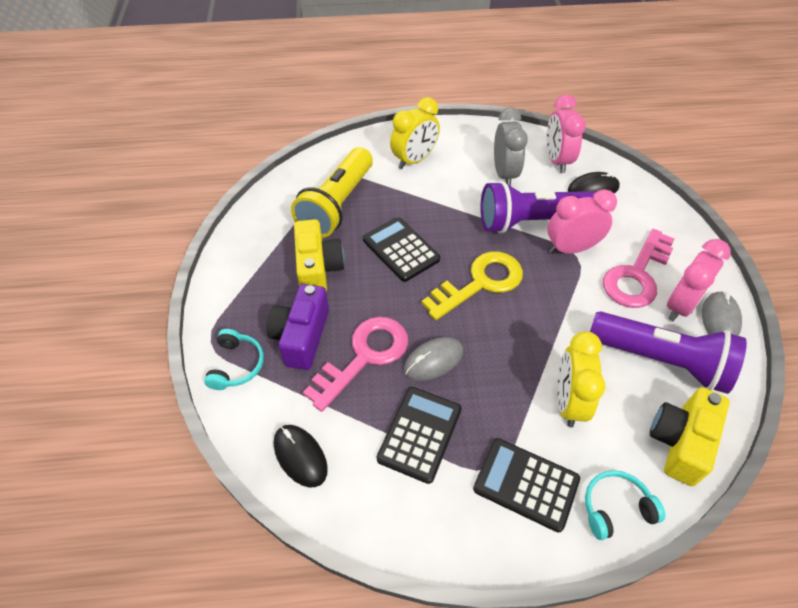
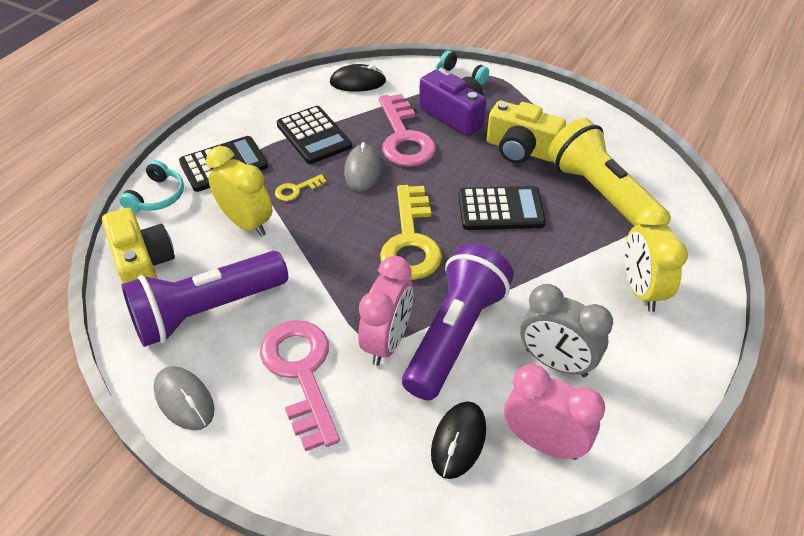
camera: 125 degrees right, 5 degrees down
pink clock [667,239,731,321] -> none
none -> yellow key [275,174,326,201]

